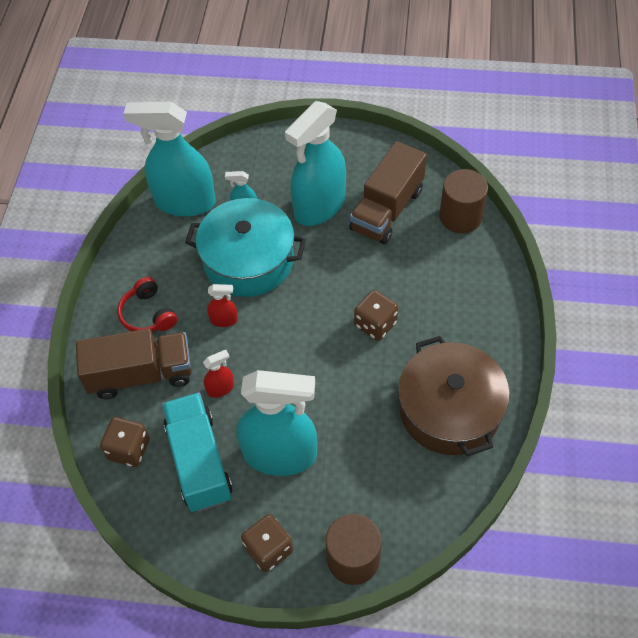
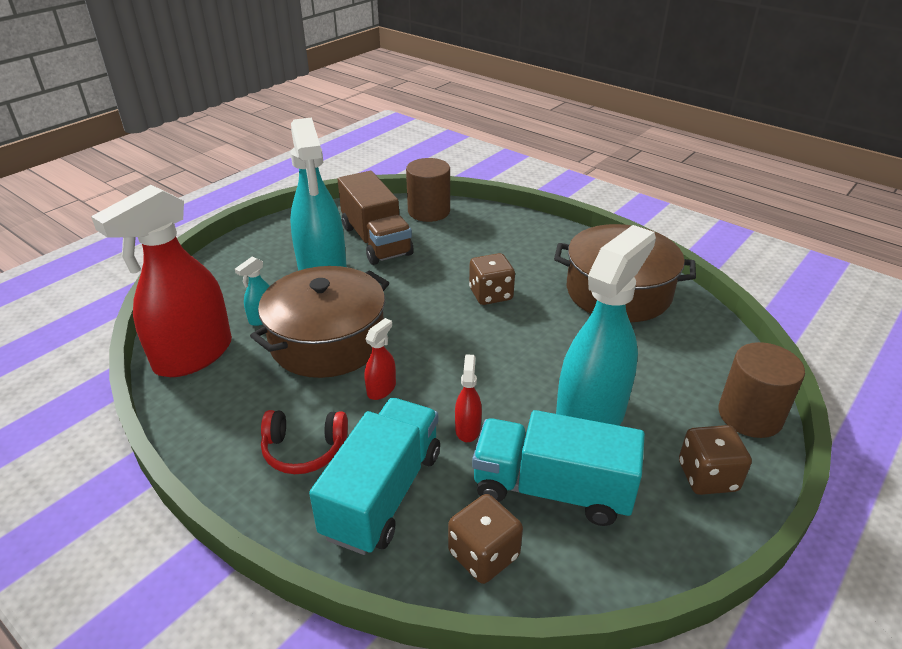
camera: 60 degrees left, 20 degrees down
brown truck [76,329,192,399] -> turquoise truck [309,398,440,555]
turquoise spray bottle [123,102,216,217] -> red spray bottle [91,185,232,377]
turquoise pot [185,198,306,297] -> brown pot [250,266,389,378]

